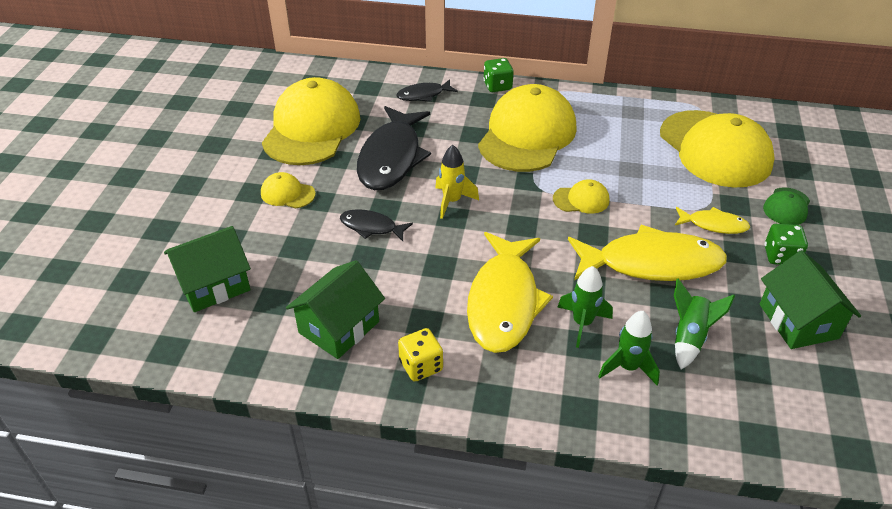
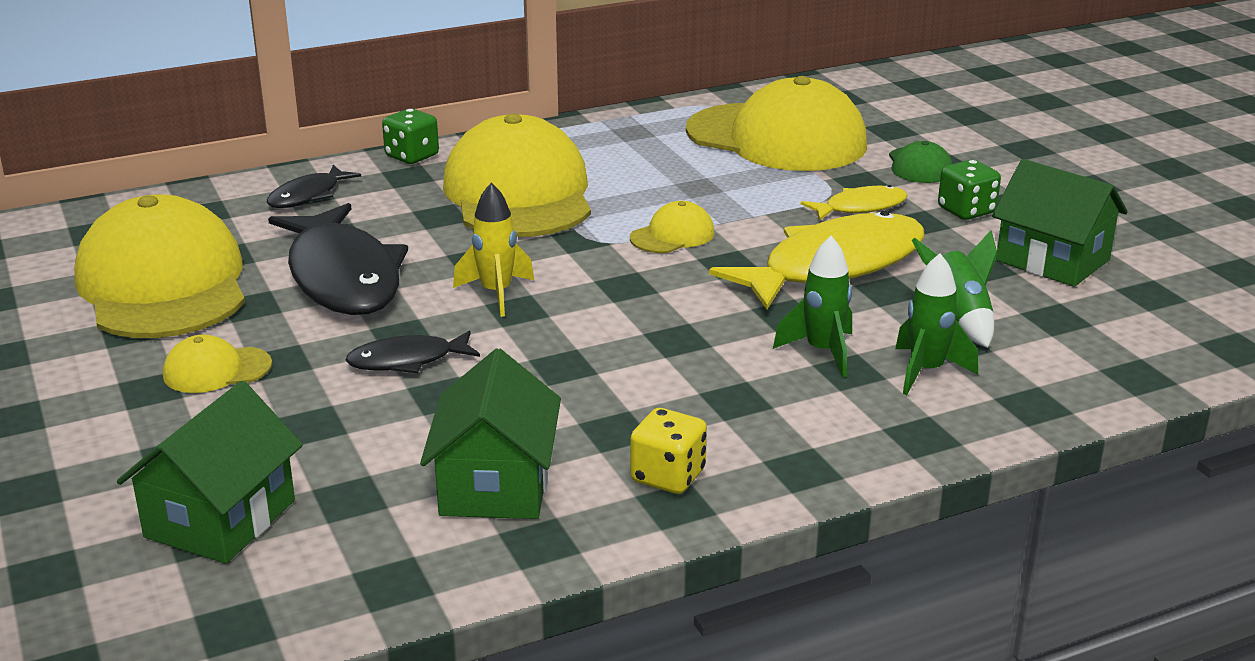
camera: 35 degrees left, 15 degrees down
yellow fish [467,232,553,353] -> none

